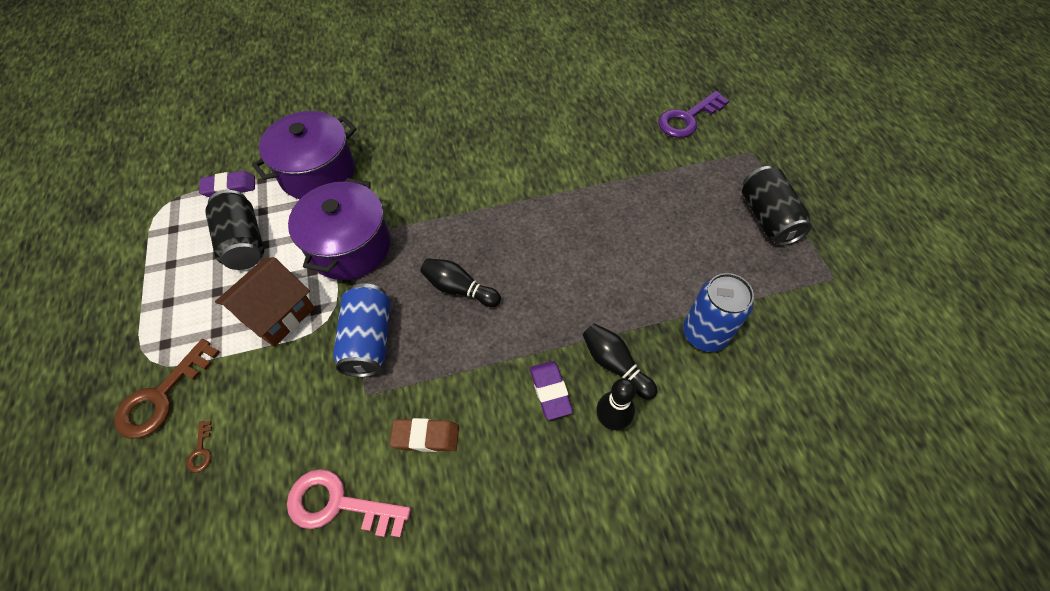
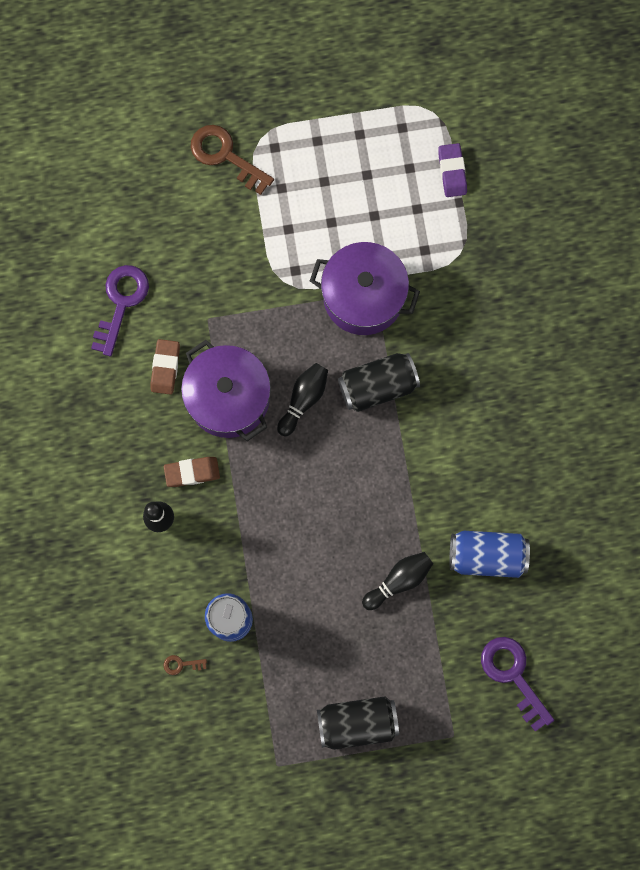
camera: 95 degrees right, 20 degrees up
brown key [186,421,212,472] -> brown key moved to [164,655,207,675]
black can [205,190,264,270] -> black can moved to [338,353,420,412]
brown house [215,257,315,347] -> none
purple pot [252,111,356,199] -> purple pot moved to [181,340,271,441]
pink key [287,469,411,538] -> purple key [91,265,149,356]
blue can [333,283,391,377] -> blue can moved to [449,531,530,578]
purple eraser [530,361,573,420] -> brown eraser [164,457,220,487]
black bowling pin [583,323,658,400] -> black bowling pin moved to [362,552,433,610]

